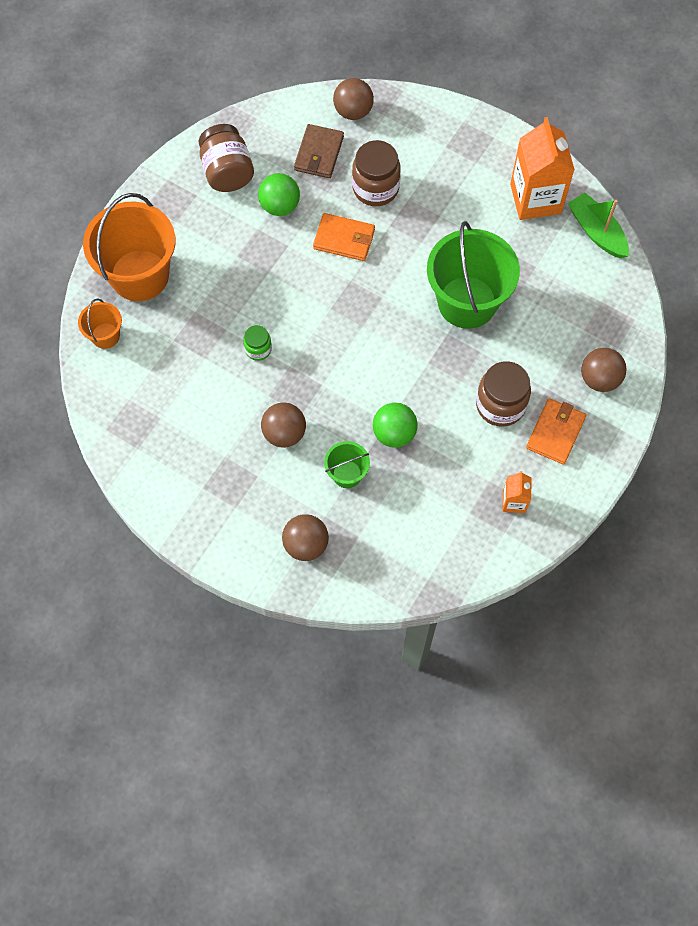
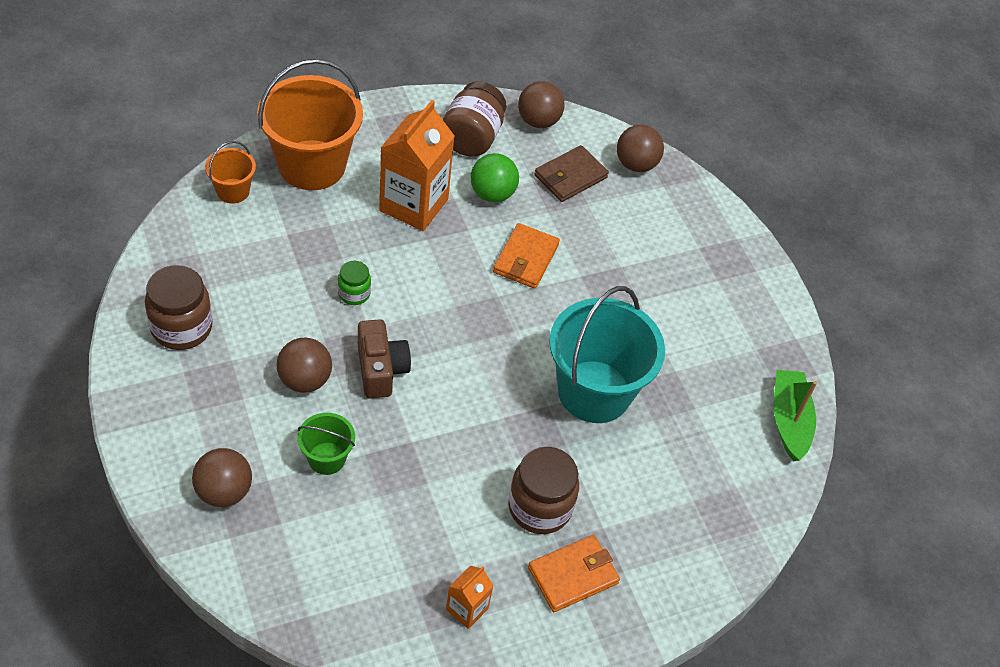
camera: 30 degrees right, 15 degrees down
orange wallet [313,213,375,261] -> orange wallet turned 60 degrees clockwise [493,223,560,289]
brown jar [352,140,401,206] -> brown jar moved to [145,265,213,350]
green ball [373,403,418,448] -> none
green bucket [427,221,520,329] -> turquoise bucket [549,286,665,423]
orange carton [510,117,575,220] -> orange carton moved to [379,100,455,231]
brown ball [581,348,627,392] -> brown ball moved to [518,81,565,128]
none -> brown camera [358,319,411,399]

